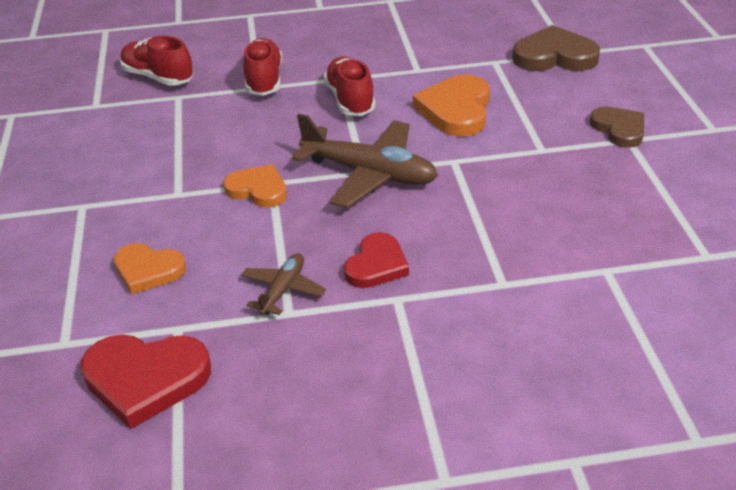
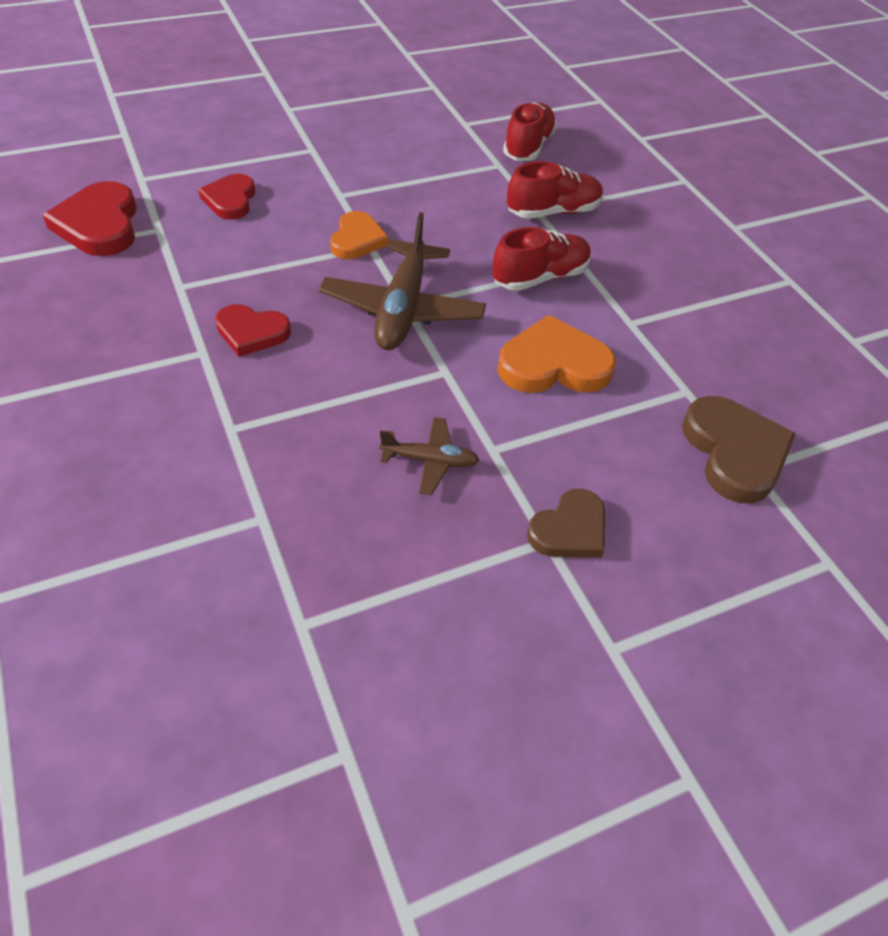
camera: 70 degrees right, 10 degrees up
orange heart [114,243,186,294] -> red heart [198,174,255,220]
brown plane [241,253,326,315] -> brown plane moved to [380,417,479,495]

